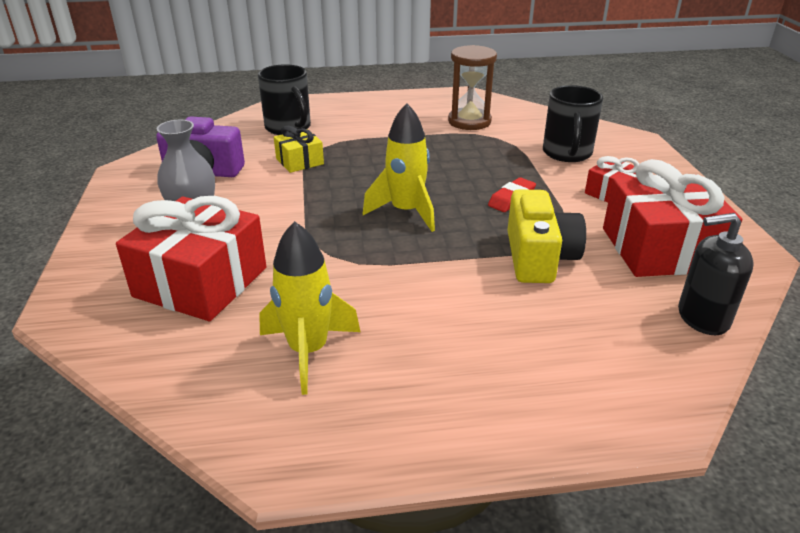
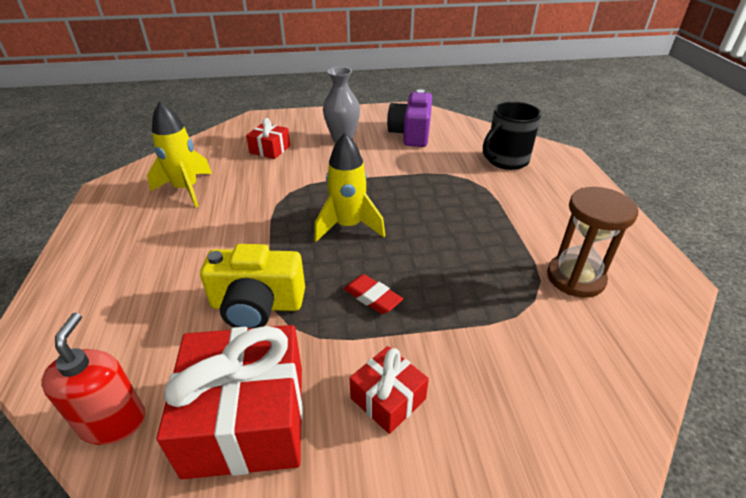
camera: 90 degrees right, 5 degrees up
red gift [116,196,267,321] -> red gift [246,118,290,159], size x0.51
yellow gift [274,126,324,173] -> none
black mug [543,85,603,162] -> none
black soap dispenser [678,213,753,335] -> red soap dispenser [41,313,145,445]

